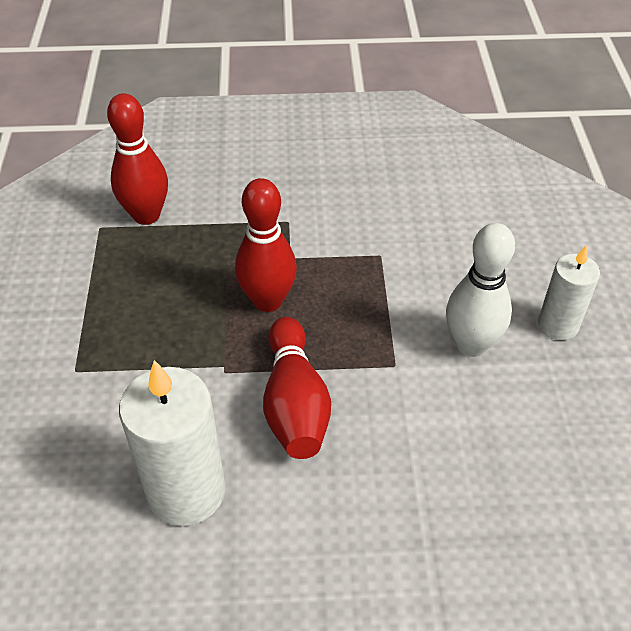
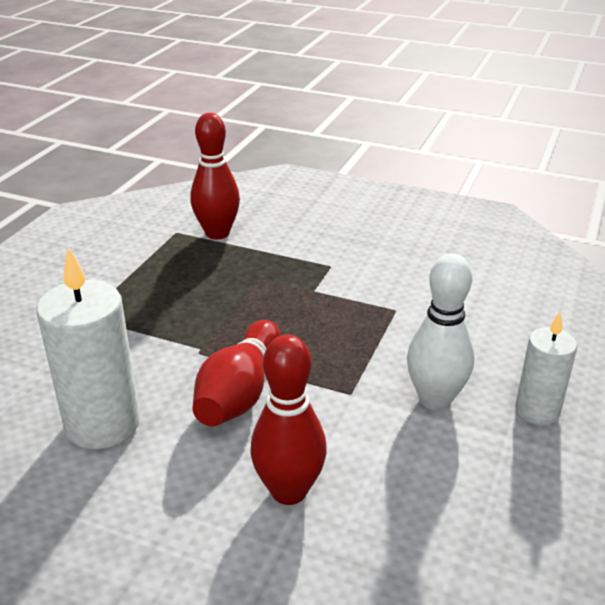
camera: 25 degrees right, 15 degrees down
red bowling pin [235,178,297,312] -> red bowling pin moved to [250,334,327,505]

